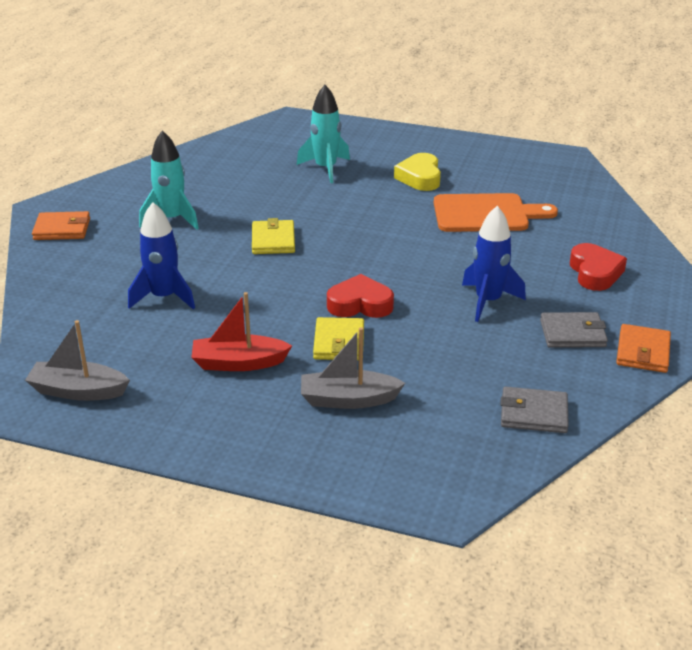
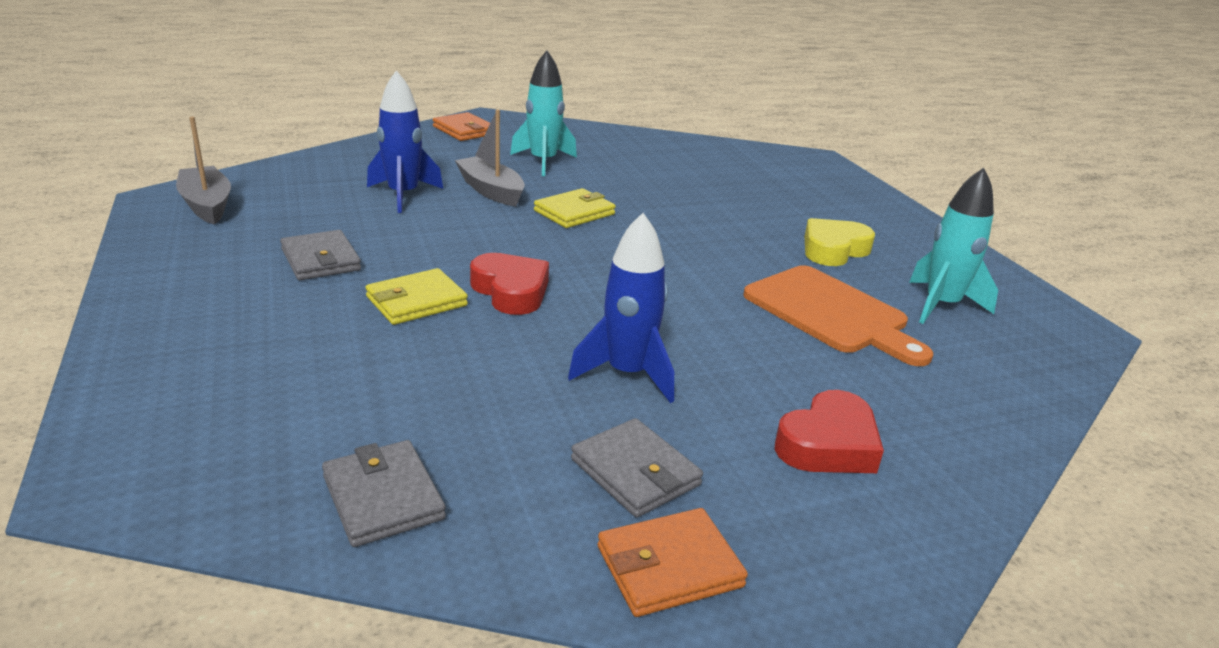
camera: 50 degrees right, 5 degrees down
red boat [191,292,292,371] -> grey wallet [280,230,361,280]
turquoise rocket [297,85,350,183] -> turquoise rocket moved to [909,168,998,324]
grey boat [301,327,405,409] -> grey boat moved to [455,110,525,207]

